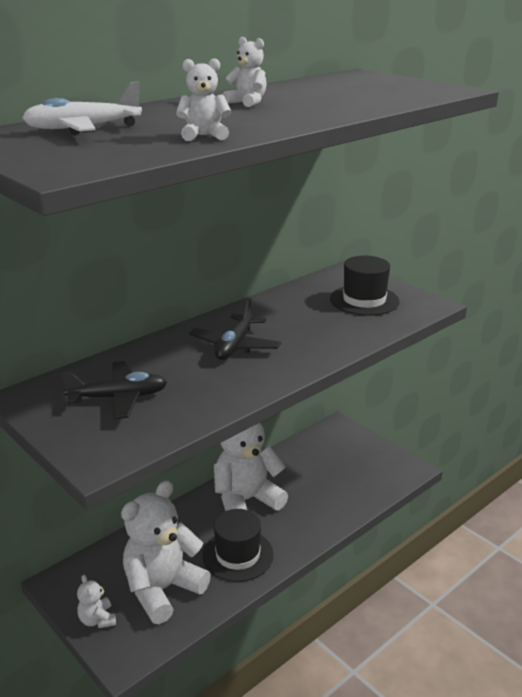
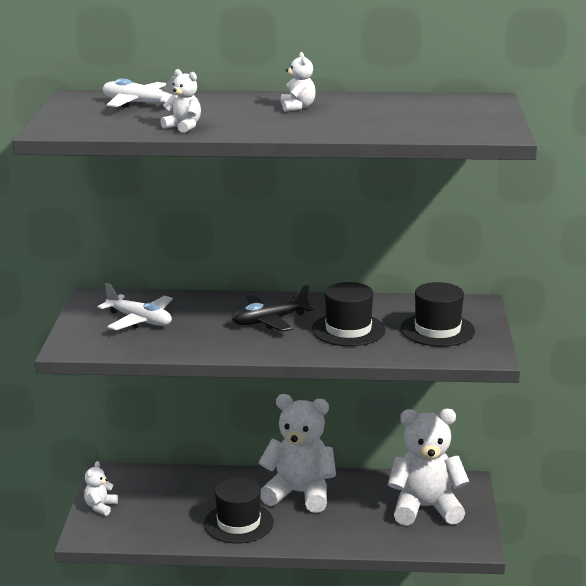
camera: 45 degrees right, 5 degrees down
black plane [61,361,167,419] -> white plane [98,283,173,330]
white teddy bear [121,480,211,624] -> white teddy bear moved to [388,409,469,526]
none -> black hat [312,282,386,346]

